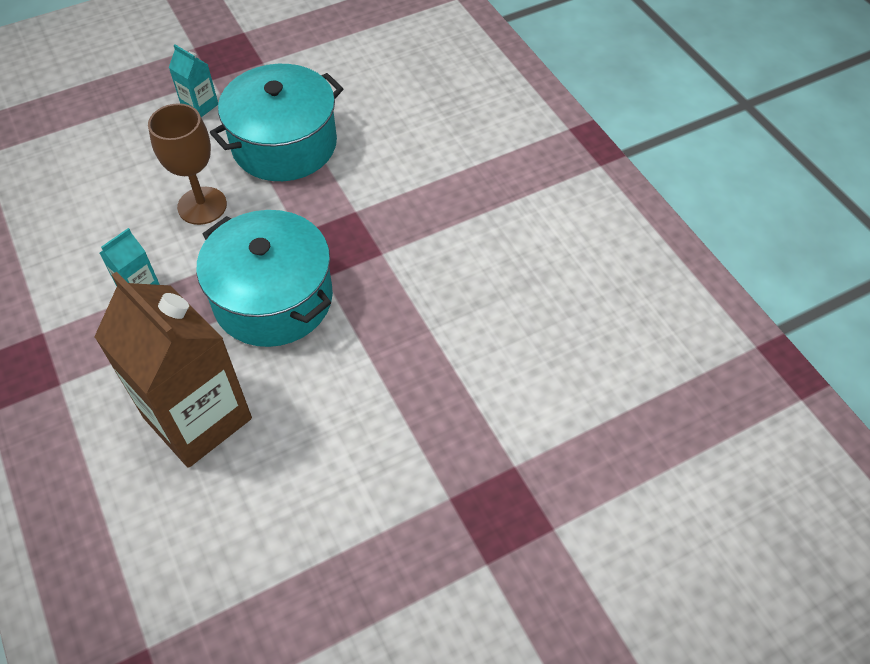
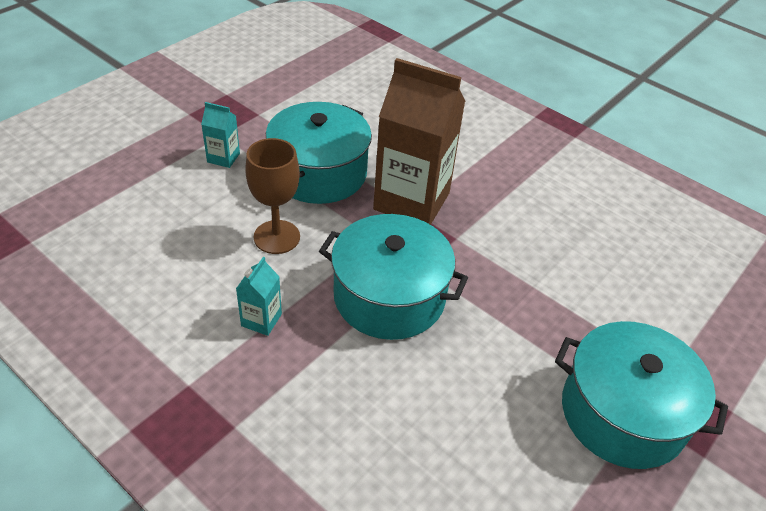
camera: 25 degrees left, 10 degrees down
brown carton [94,272,252,468] -> brown carton moved to [373,58,465,225]
none -> turquoise pot [555,321,728,469]

